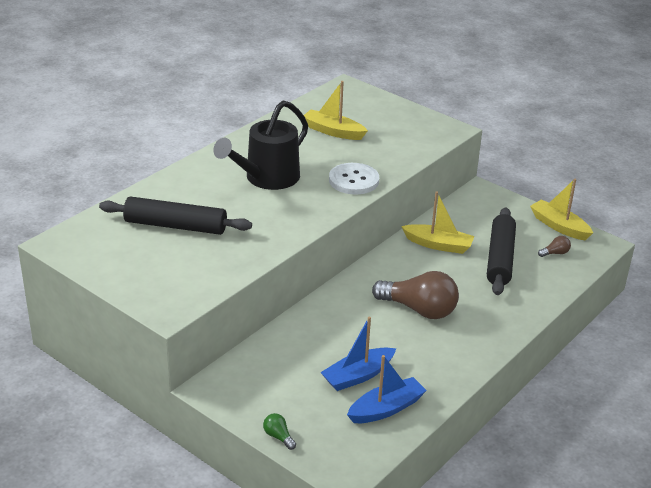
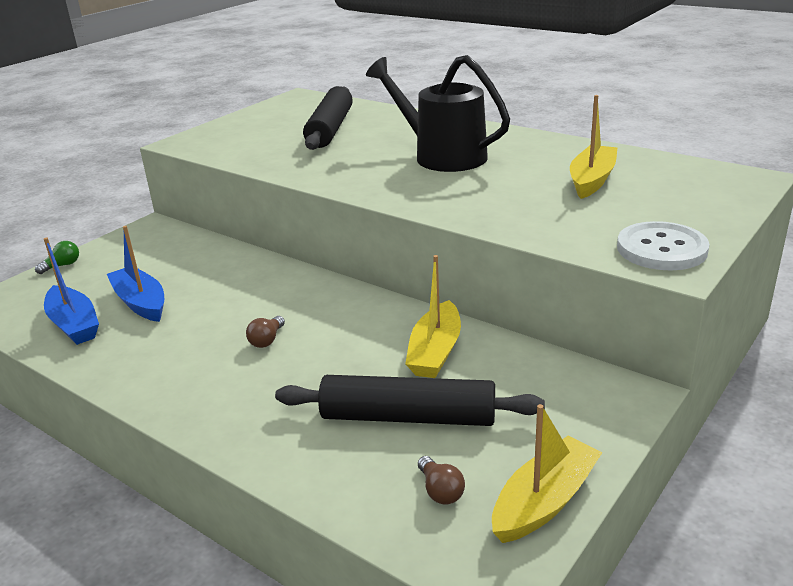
camera: 90 degrees right, 5 degrees down
white button [329,163,379,194] -> white button moved to [617,221,710,270]
brown light bulb [372,271,459,319] -> brown light bulb [246,316,285,348], size x0.42

